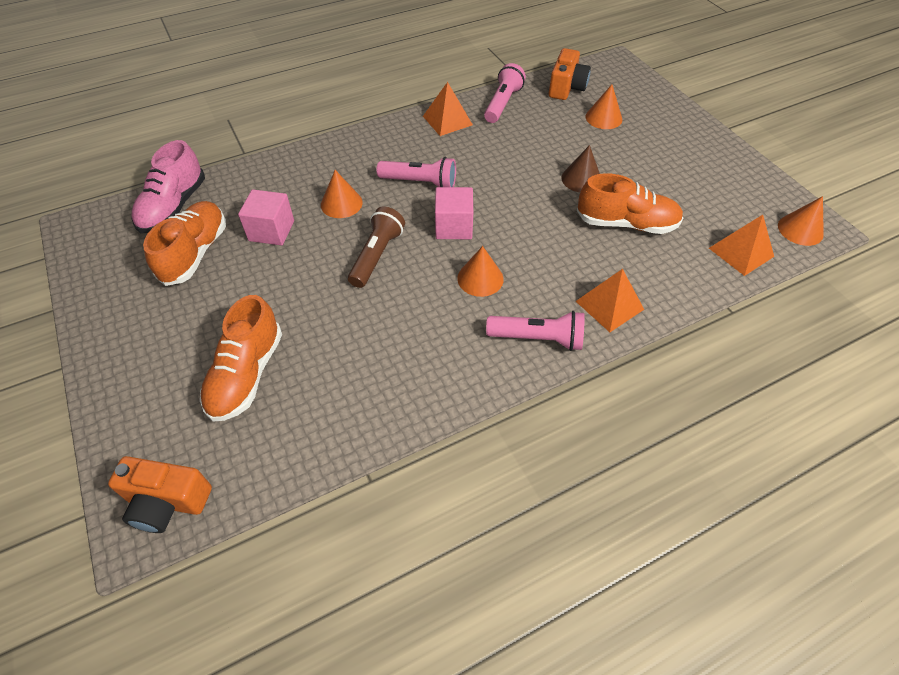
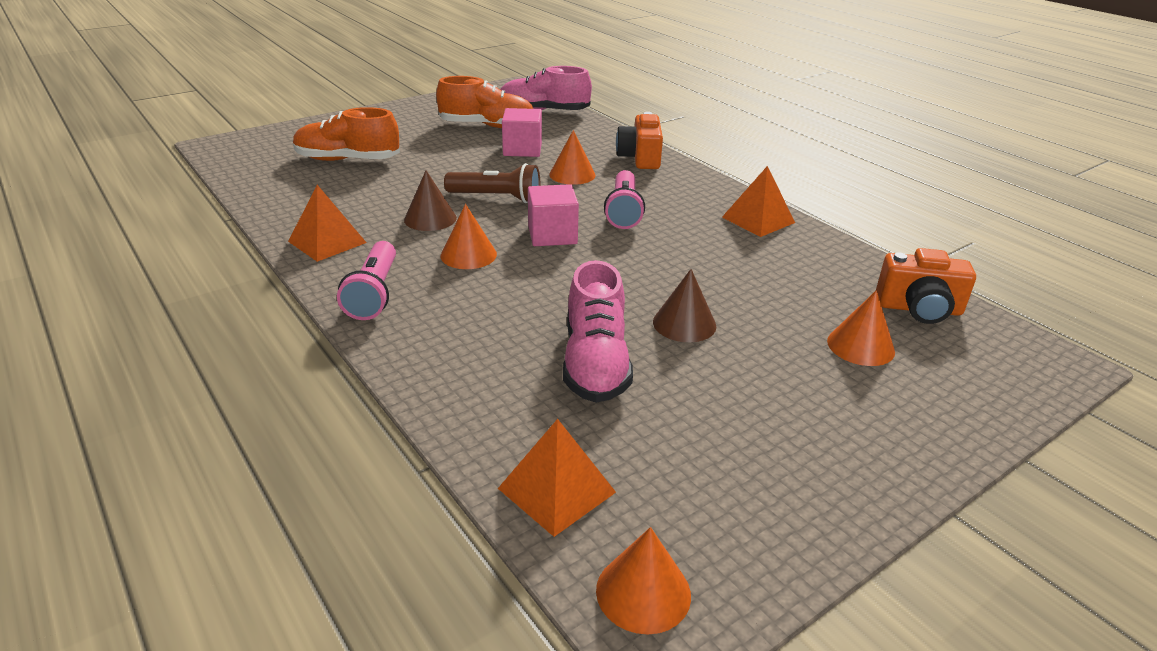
camera: 80 degrees right, 20 degrees down
orange camera [108,456,212,533] -> orange camera moved to [616,112,663,169]
pink flashlight [484,63,526,123] -> none
orange pyramid [576,269,644,332] -> orange pyramid moved to [288,185,367,262]
orange shoe [577,173,683,234] -> pink shoe [563,260,633,403]
none -> brown cone [404,171,457,231]

